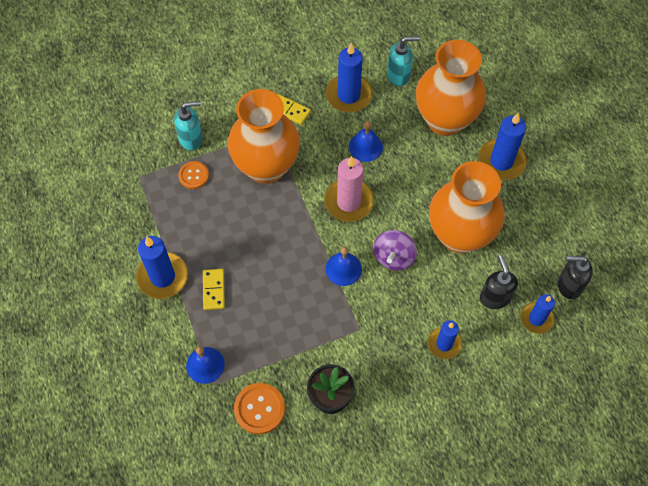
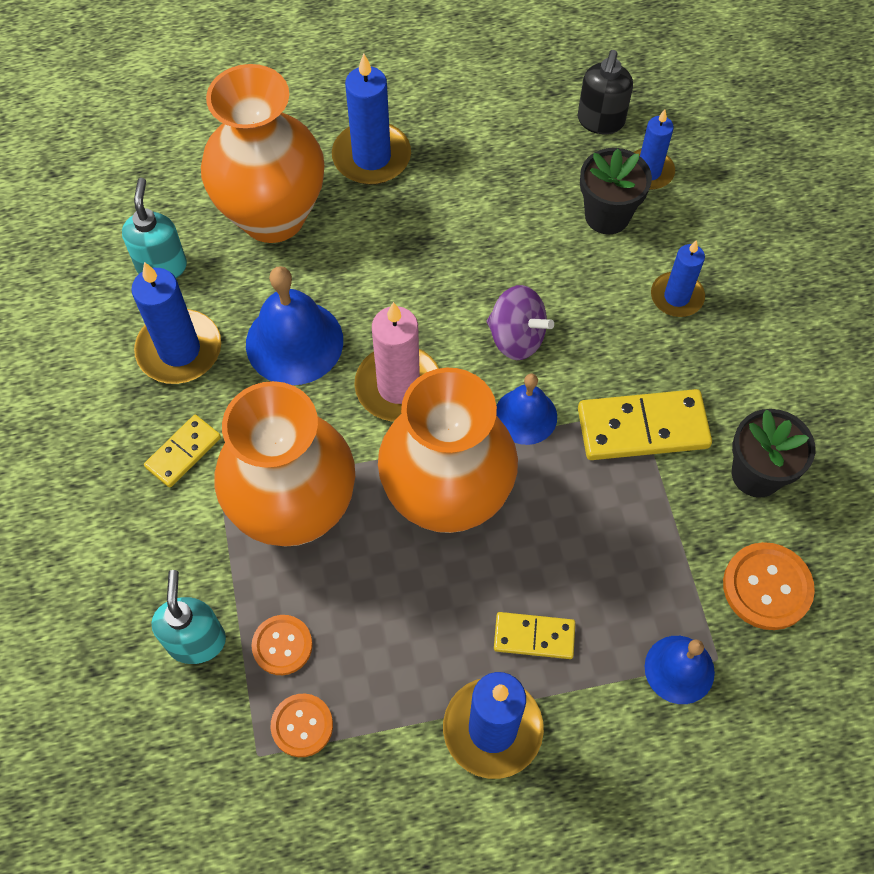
camera: 80 degrees left, 0 degrees up
blue bell [349,121,383,162] -> blue bell [246,266,343,385], size x1.60
orange vase [429,161,505,253] -> orange vase moved to [378,368,518,533]
black soap dispenser [480,255,518,309] -> black flower pot [580,148,652,234]
none -> orange button [271,694,333,757]
none -> yellow domino [578,389,712,460]

